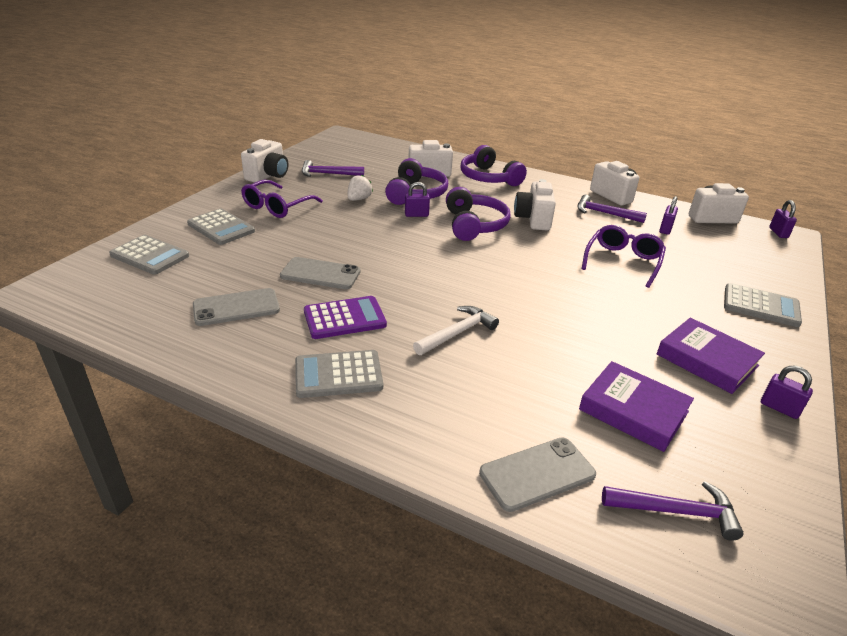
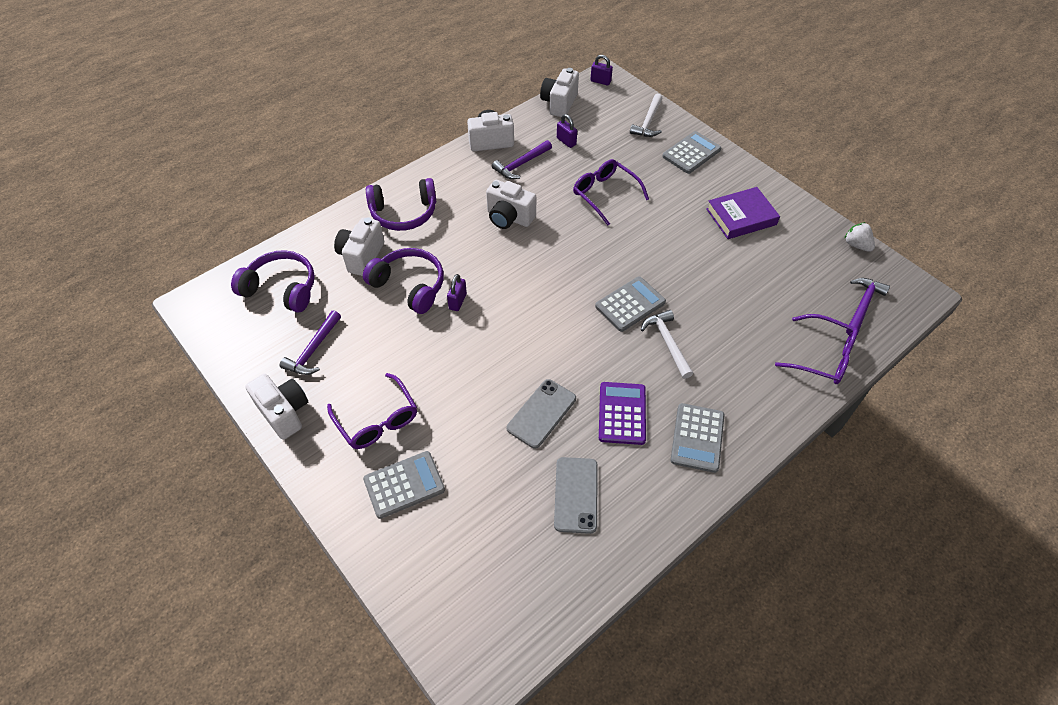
camera: 65 degrees left, 20 degrees up
grey calculator [109,235,189,275] -> grey calculator moved to [595,276,666,332]
white strawberry [347,174,373,201] -> white strawberry moved to [845,222,875,252]
purple headphones [446,187,511,241] -> purple headphones moved to [231,250,315,312]
grey phone [479,438,596,512] -> purple glasses [775,314,858,384]
purple book [579,361,694,452] -> none
purple padlock [761,366,813,419] -> none
none -> white hammer [630,93,663,137]

